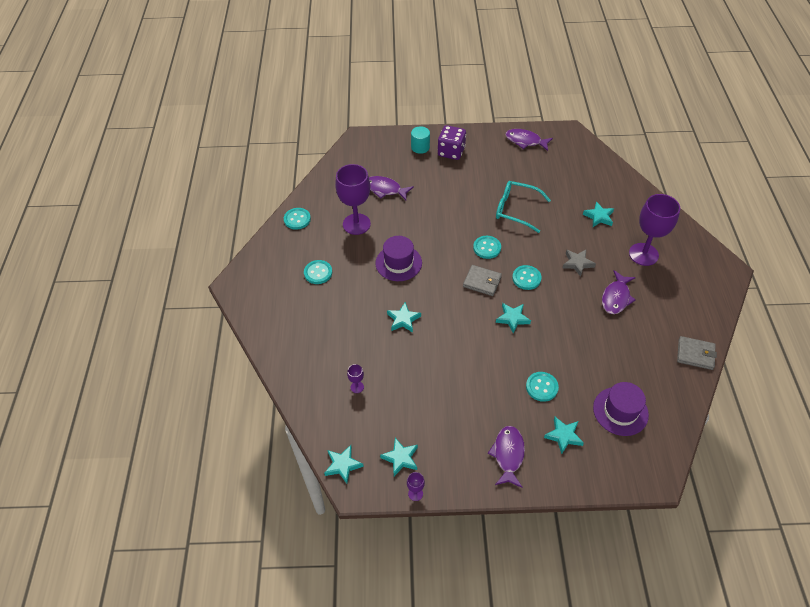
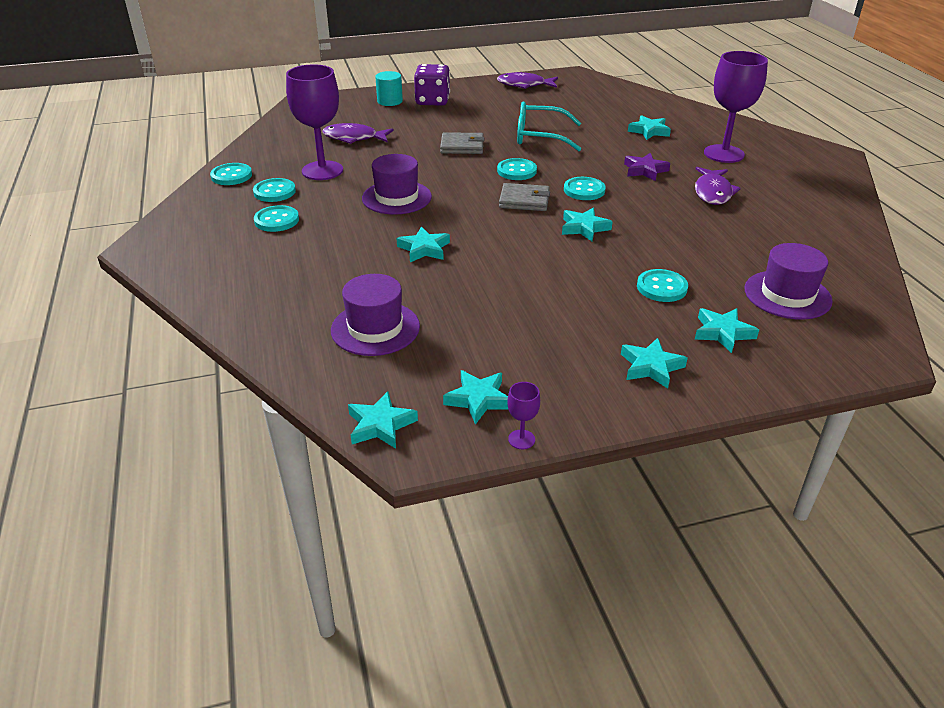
camera: 15 degrees left, 15 degrees down
purple goblet [347,364,364,393] -> purple hat [331,274,420,356]
purple fish [488,426,525,488] -> turquoise star [621,338,688,388]
grey star [563,250,596,277] -> purple star [624,153,670,181]
grey wallet [677,336,717,370] -> grey wallet moved to [440,132,485,154]
none -> turquoise button [253,178,296,202]

